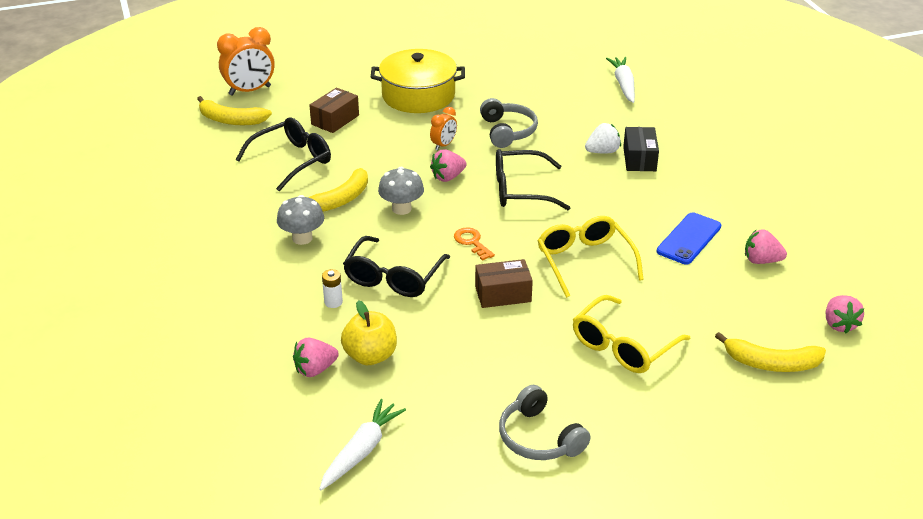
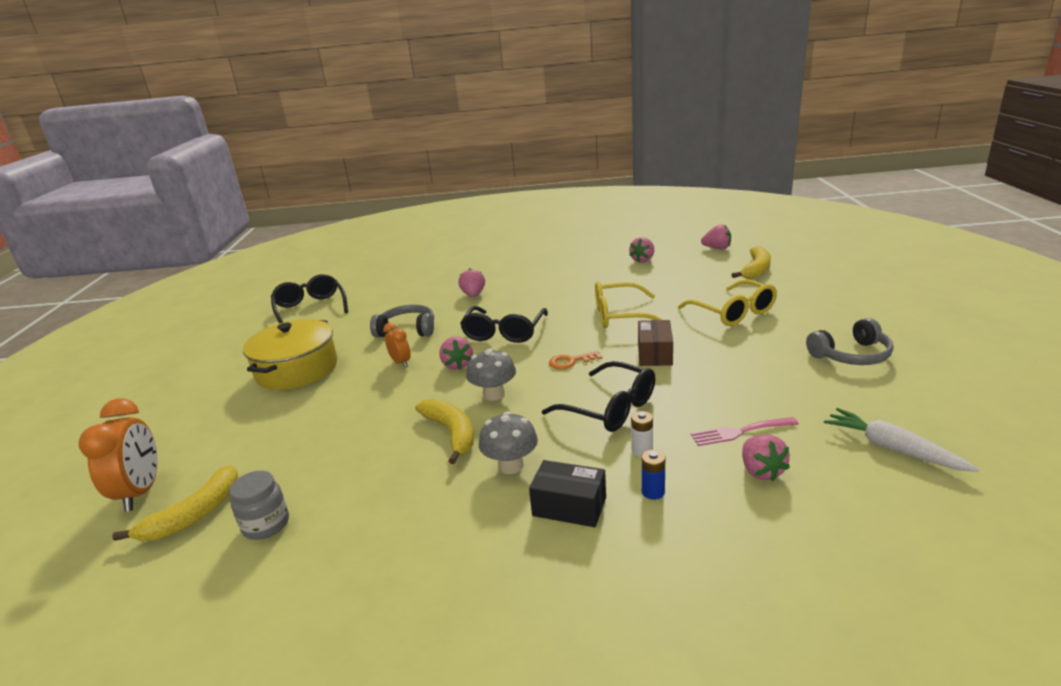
camera: 70 degrees left, 10 degrees down
black glasses [236,118,331,191] -> black glasses moved to [271,274,348,323]
brown box [309,88,359,133] -> none
yellow apple [341,300,397,365] -> pink fork [690,417,799,446]
white strawberry [585,123,621,153] -> pink strawberry [458,268,485,297]
white carrot [606,57,635,103] -> none
black box [623,127,659,171] -> black box moved to [529,460,606,527]
blue phone [657,212,721,265] -> none
none -> grey jar [229,471,289,540]
none -> blue battery [641,450,665,500]

